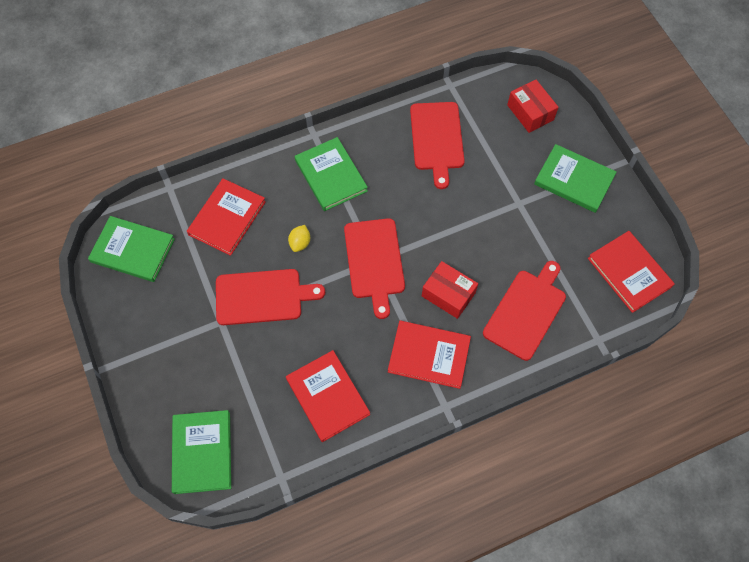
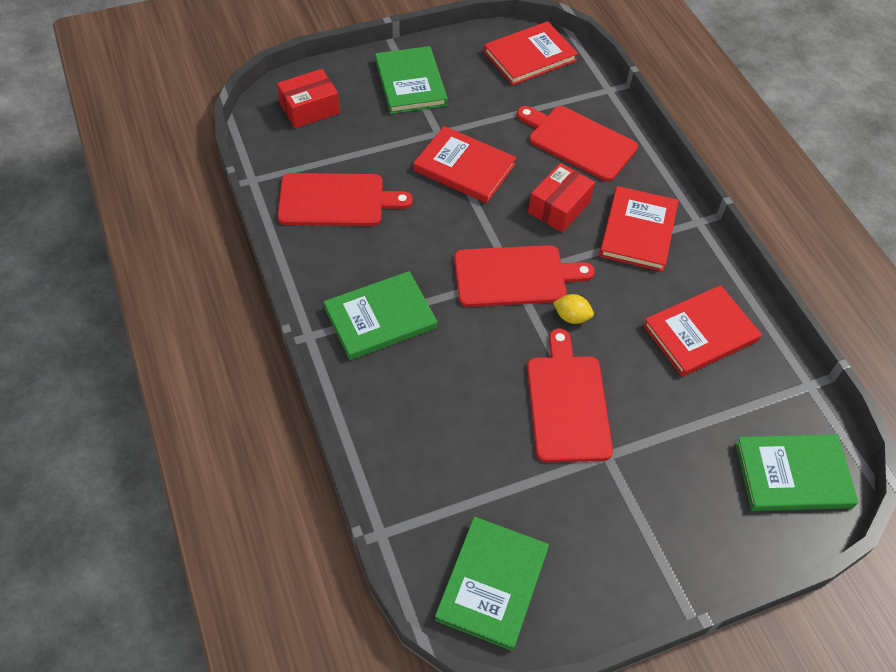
camera: 90 degrees left, 10 degrees down
red book [187,178,266,256] -> red book moved to [413,126,516,203]
yellow lemon [288,225,310,252] -> yellow lemon moved to [553,294,594,324]
green book [534,144,617,213] -> green book turned 45 degrees counterclockwise [375,46,448,114]

